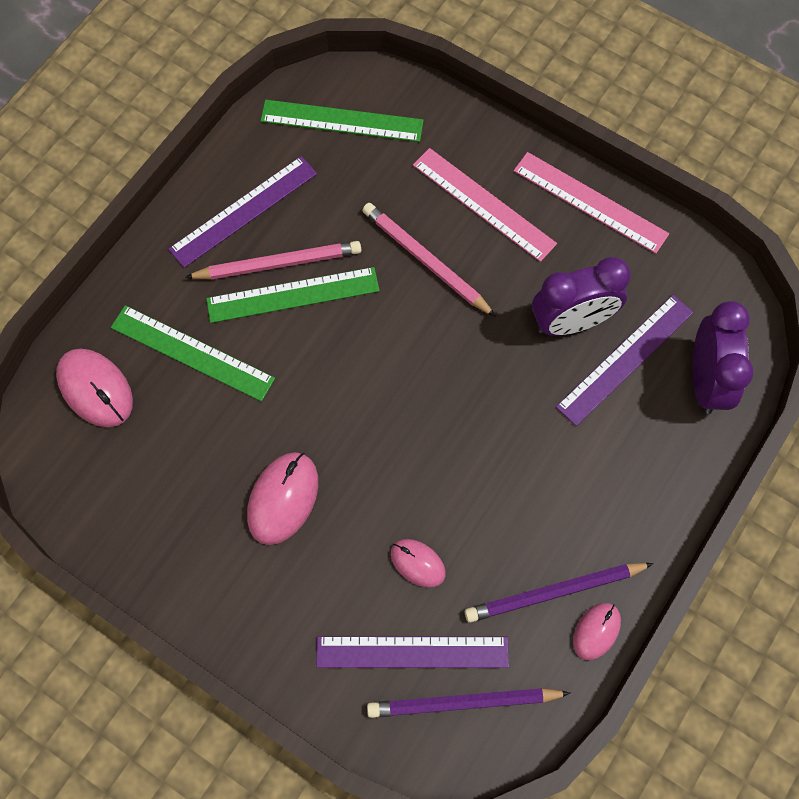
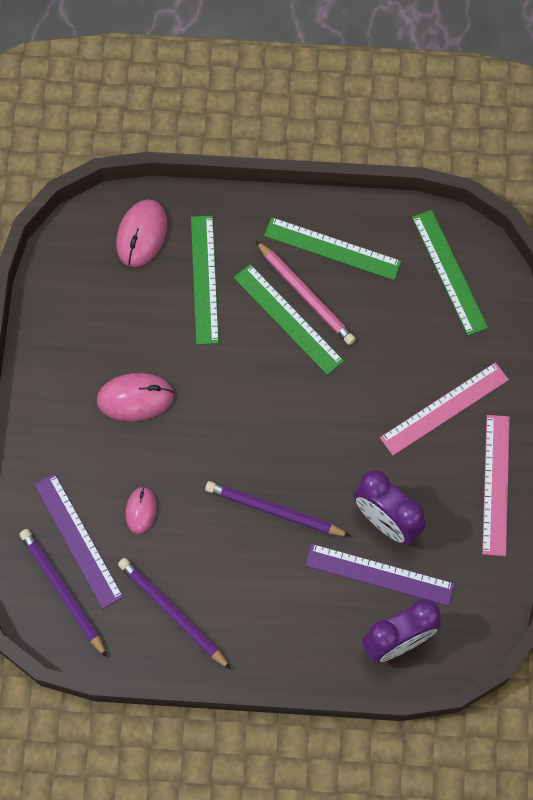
camera: 60 degrees right, 0 degrees up
purple ruler [168,156,317,268] -> green ruler [264,217,402,280]
pink pencil [362,203,496,317] -> none
pink ruler [413,148,557,262] -> pink ruler turned 45 degrees clockwise [380,362,509,456]
pink mouse [573,603,621,660] -> none
none -> purple pencil [205,481,351,536]

